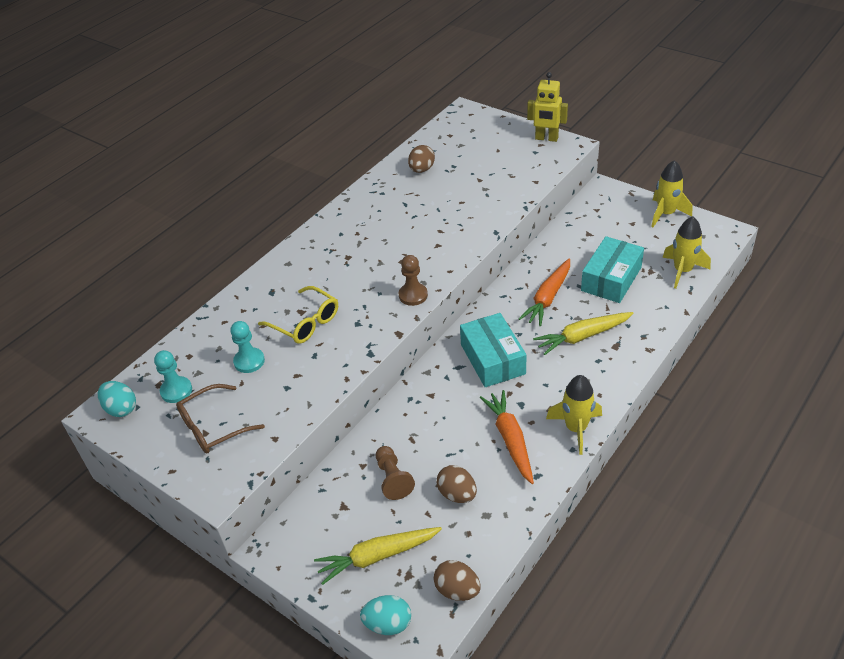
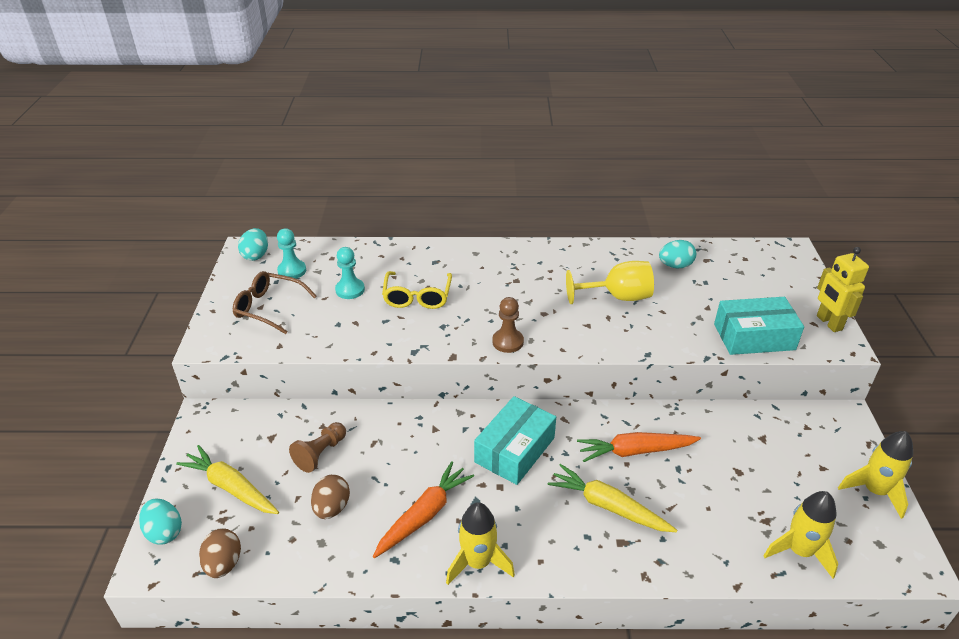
camera: 50 degrees right, 5 degrees down
brown egg [408,145,435,173] -> turquoise egg [659,240,696,268]
turquoise box [581,236,644,303] -> turquoise box moved to [714,297,804,355]
none -> yellow goblet [566,261,654,304]

